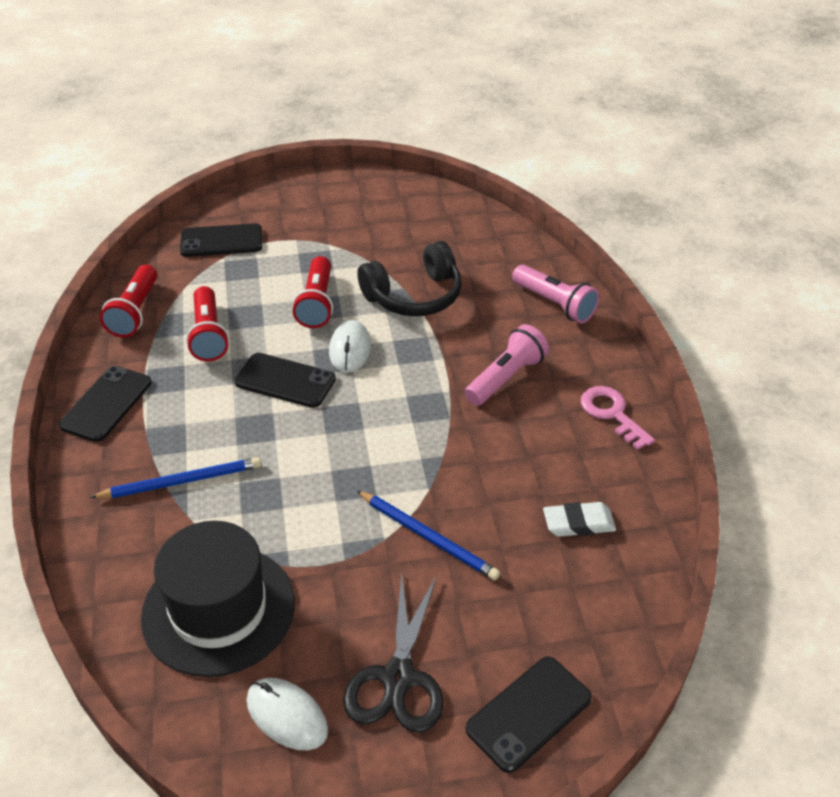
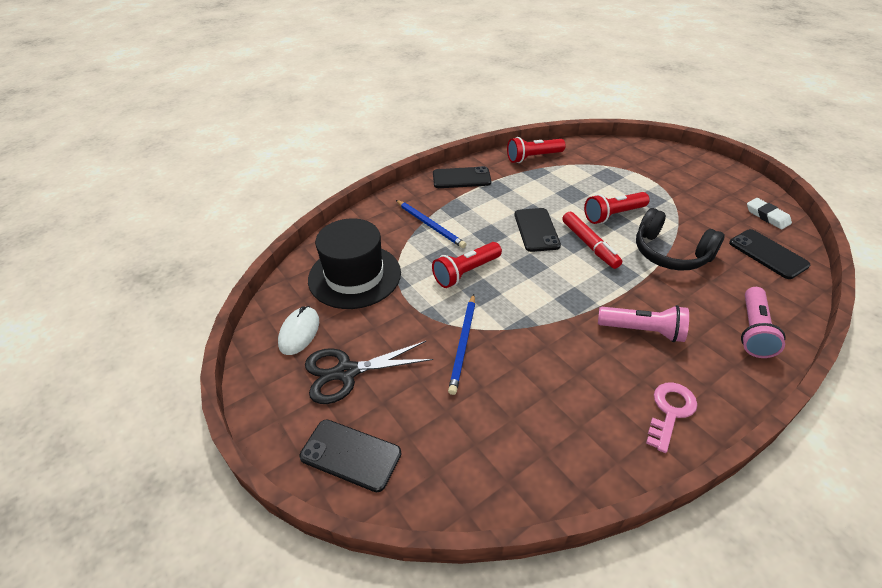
camera: 65 degrees right, 0 degrees up
black phone [180,223,262,257] -> black phone moved to [729,229,810,279]
red flashlight [186,286,229,361] -> red flashlight moved to [432,242,502,288]
white mouse [329,320,371,373] -> red marker [562,212,622,269]
white eraser [543,502,616,537] -> white eraser moved to [747,198,792,229]

